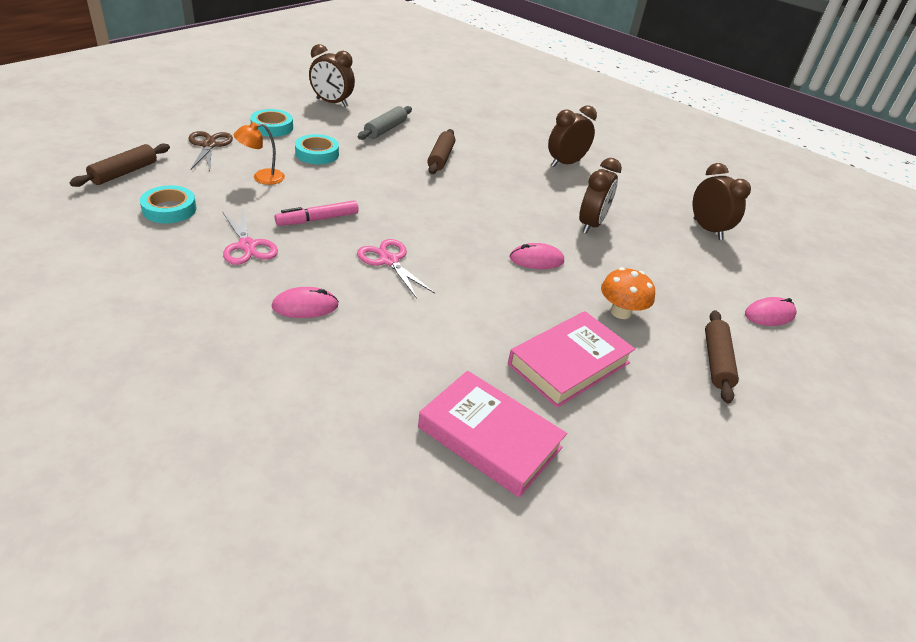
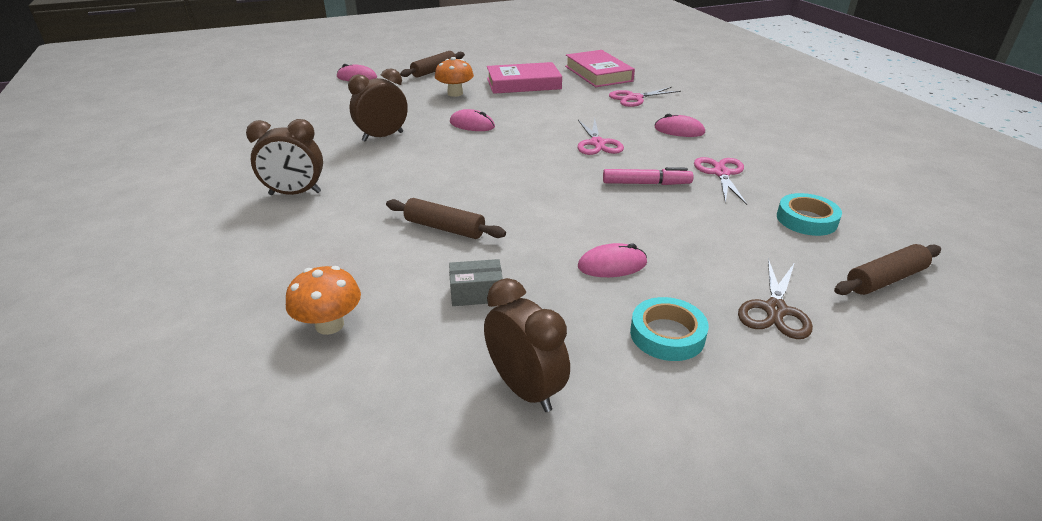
camera: 145 degrees left, 5 degrees down
orange lamp [234,122,285,185] -> none
turquoise tape [295,134,339,164] -> pink mouse [578,243,647,277]
grey rolling pin [358,106,412,140] -> grey box [449,259,503,306]
brown rolling pin [427,129,455,174] -> brown rolling pin turned 75 degrees clockwise [386,198,506,239]
brown clock [693,163,751,240] -> none
none -> orange mushroom [286,266,361,335]
none -> pink scissors [609,87,681,107]

